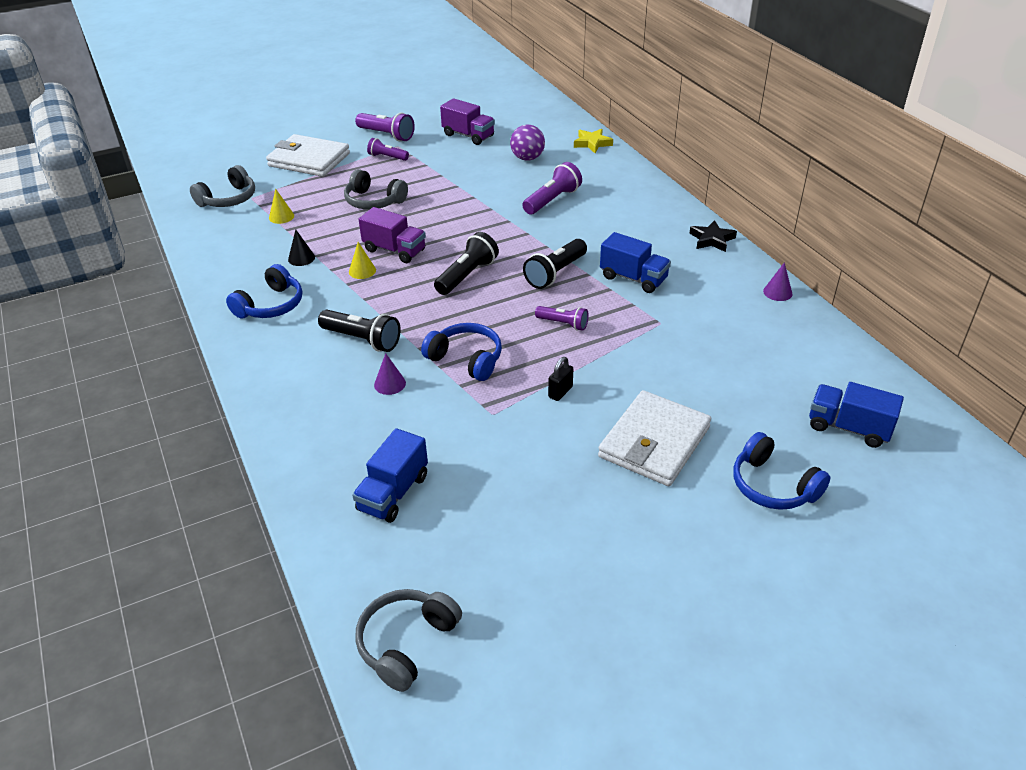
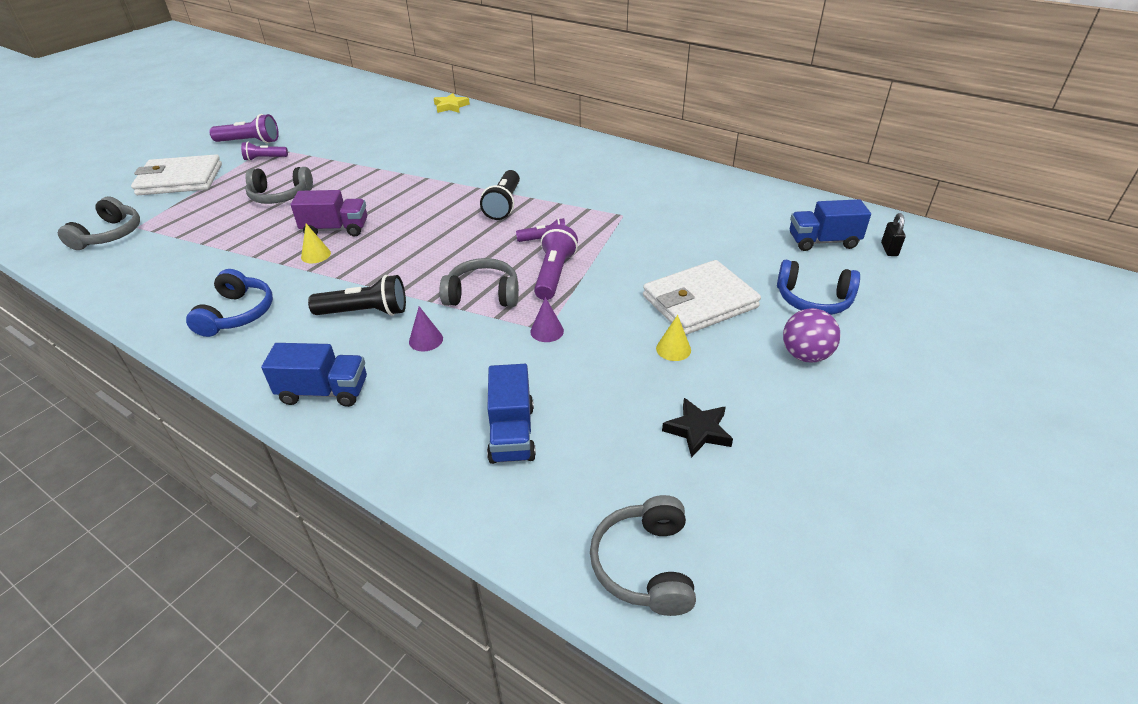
camera: 30 degrees left, 0 degrees up
yellow cone [269,189,294,224] -> yellow cone moved to [656,315,691,361]
black cone [288,230,315,266] -> none
blue headphones [421,323,502,381] -> grey headphones [439,258,519,307]
black flashlight [434,232,499,295] -> none
purple truck [440,98,495,145] -> none
purple ball [510,125,545,161] -> purple ball moved to [783,308,840,363]
purple flashlight [522,162,582,214] -> purple flashlight moved to [534,224,578,300]
black padlock [548,357,573,401] -> black padlock moved to [881,213,906,256]
white wallet [598,390,711,486] -> white wallet turned 60 degrees clockwise [643,260,761,335]
blue truck [600,232,671,293] -> blue truck moved to [261,343,367,407]
black star [689,220,737,252] -> black star moved to [662,398,733,458]
purple cone [763,262,792,301] -> purple cone moved to [530,297,564,342]

